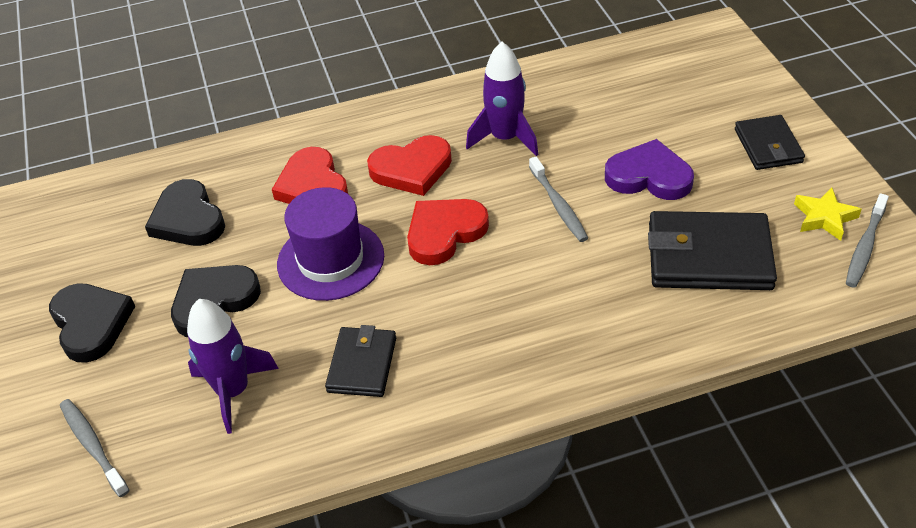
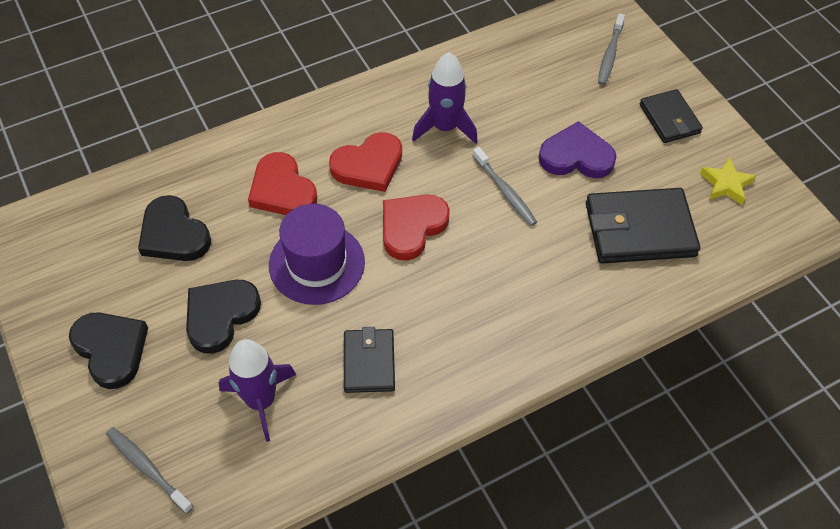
camera: 15 degrees left, 10 degrees up
grey toothbrush [846,193,889,287] -> grey toothbrush moved to [598,13,625,85]

